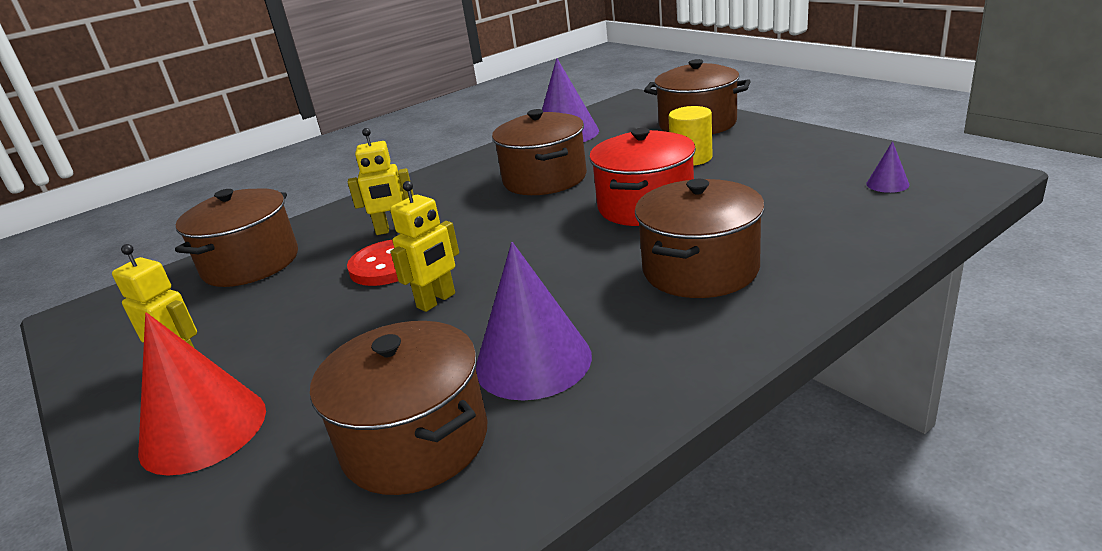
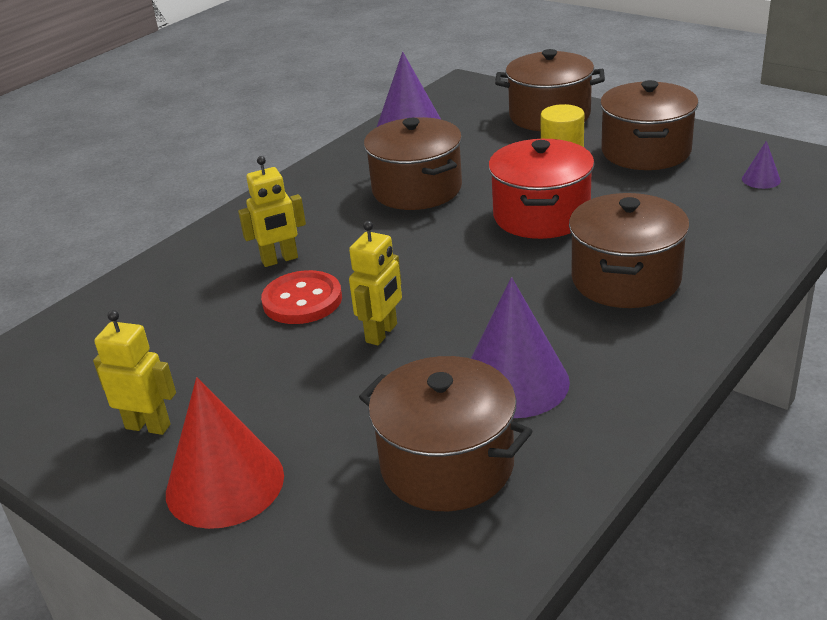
camera: 15 degrees left, 5 degrees up
brown pot [175,188,298,287] -> brown pot moved to [600,80,698,170]

